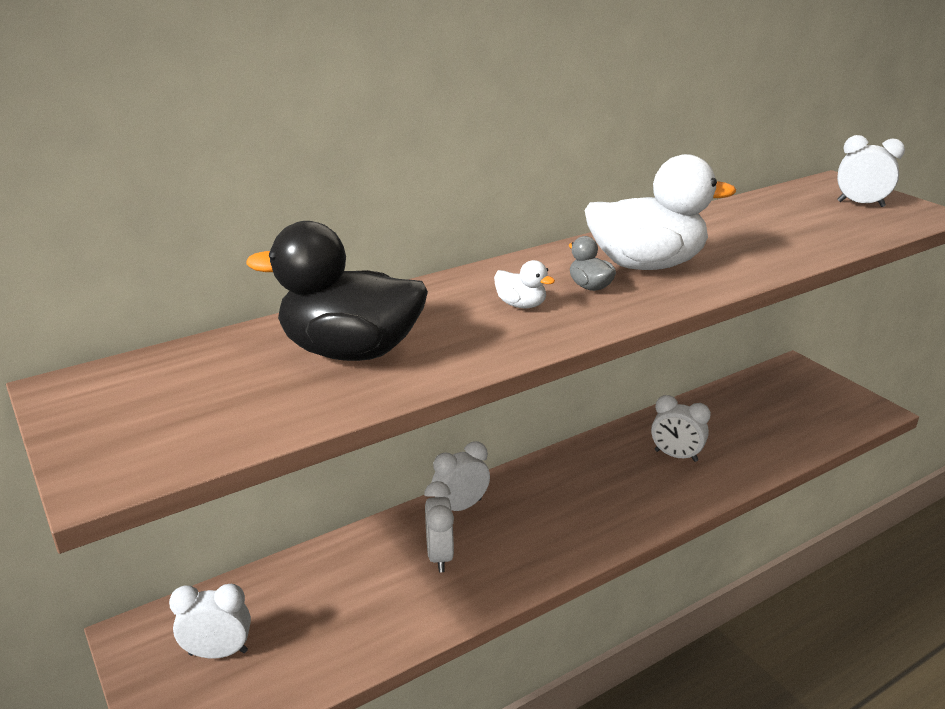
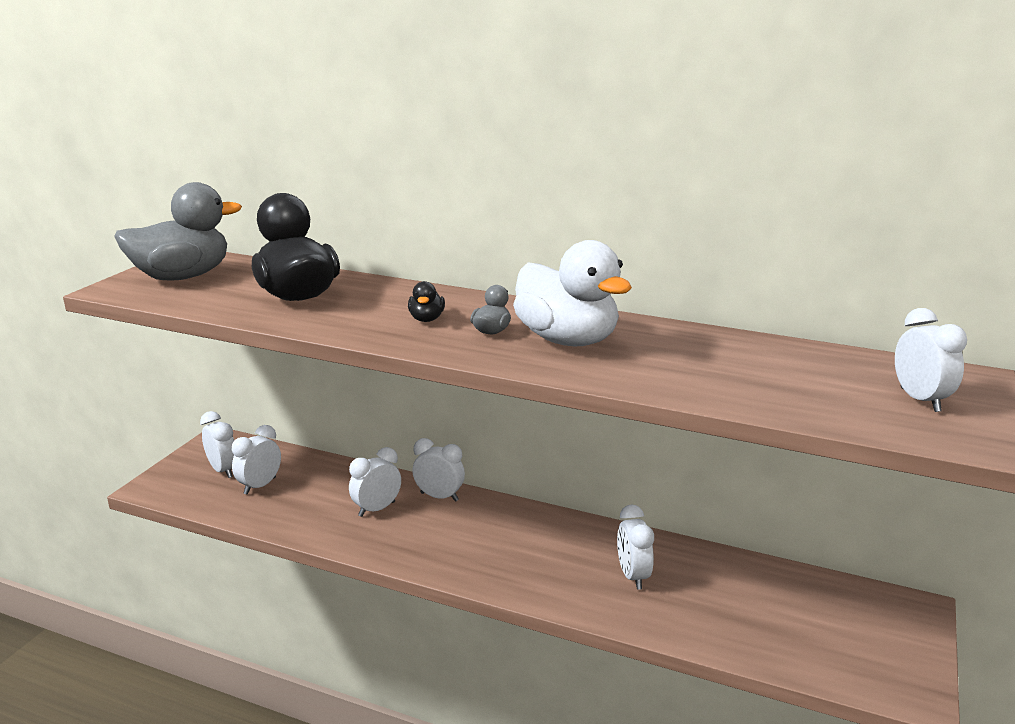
camera: 55 degrees right, 5 degrees down
white duck [494,260,555,308] -> black duck [408,281,445,322]
none -> grey duck [114,182,242,280]
none -> white clock [232,425,281,495]

